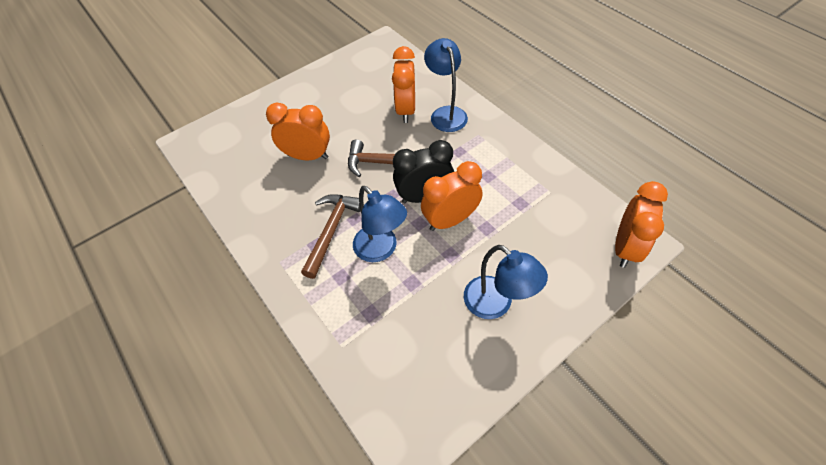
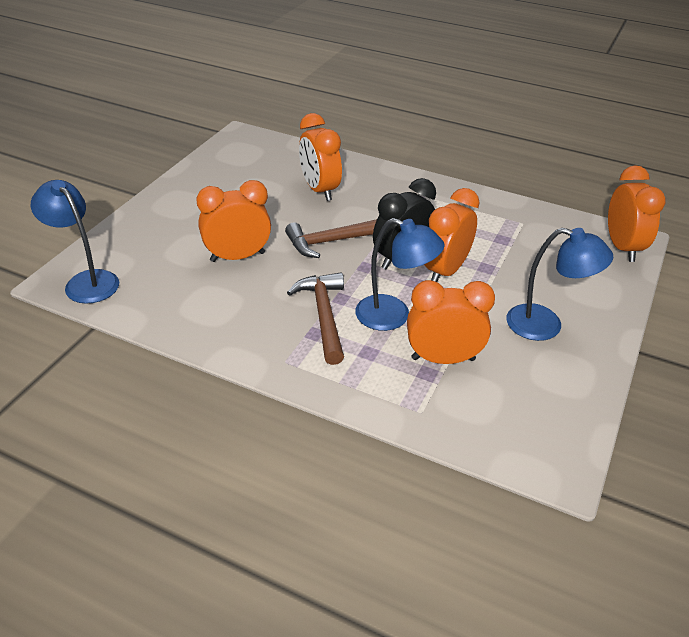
camera: 30 degrees left, 15 degrees down
blue lamp [424,38,468,132] -> blue lamp moved to [31,180,119,304]
none -> orange clock [407,280,495,364]

